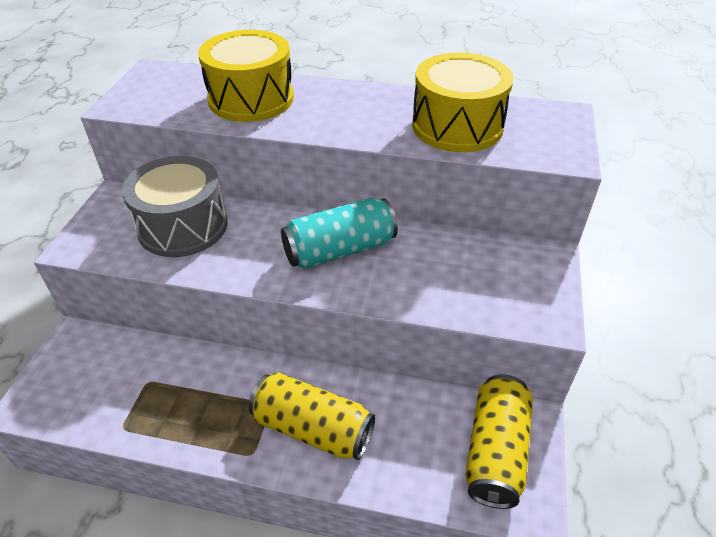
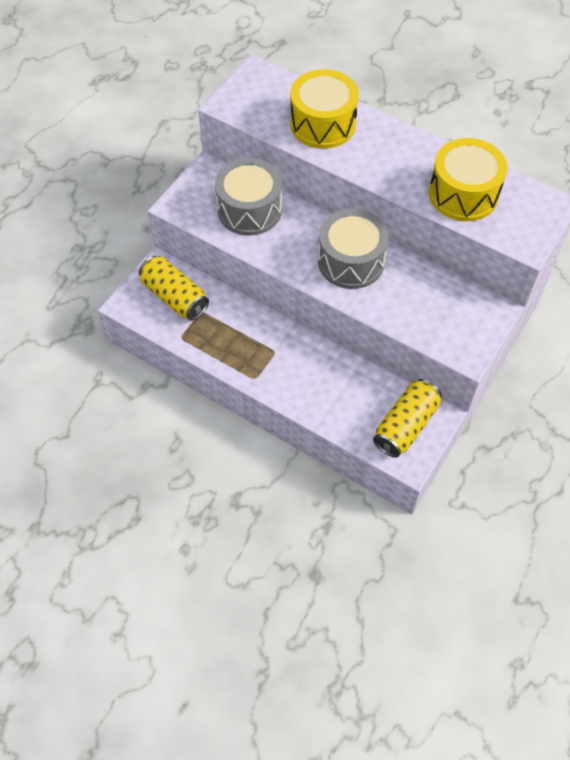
camera: 20 degrees right, 15 degrees up
yellow can [248,372,375,460] -> yellow can moved to [139,256,209,321]
turquoise can [281,198,398,269] -> grey drum [318,209,389,289]

